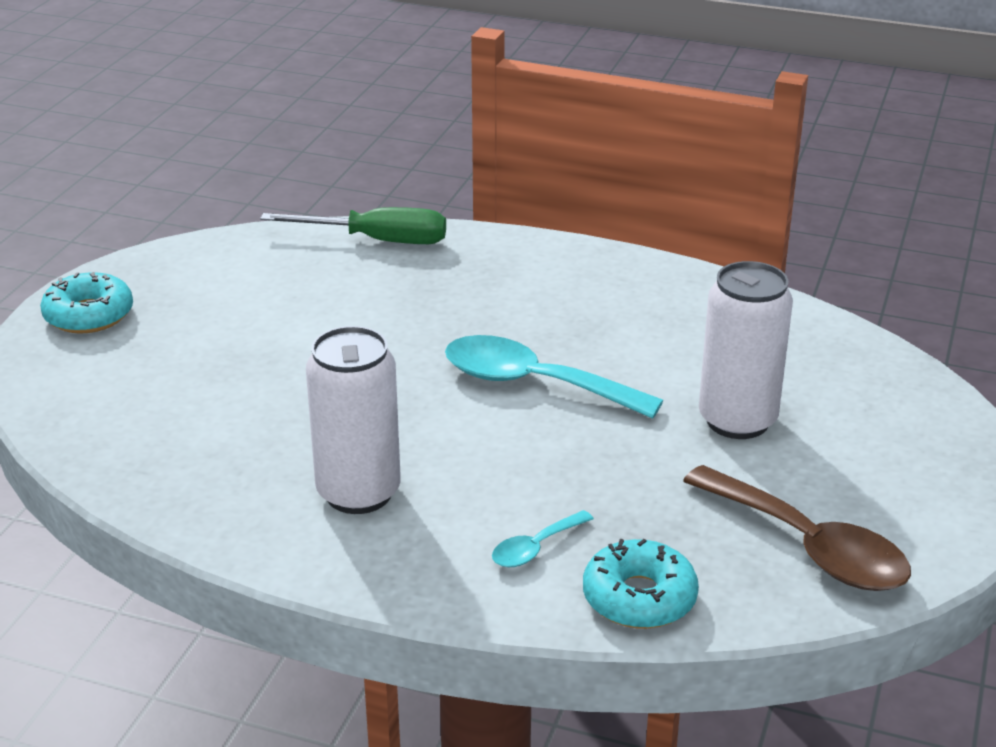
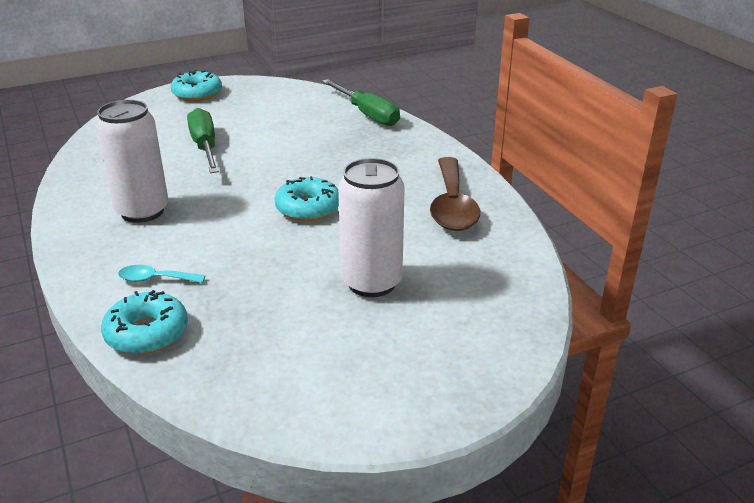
camera: 45 degrees right, 0 degrees up
turquoise spoon [445,335,663,419] -> turquoise donut [274,176,339,221]
brown spoon [683,465,911,591] -> brown spoon moved to [430,157,480,231]
none -> green screwdriver [187,108,219,173]

